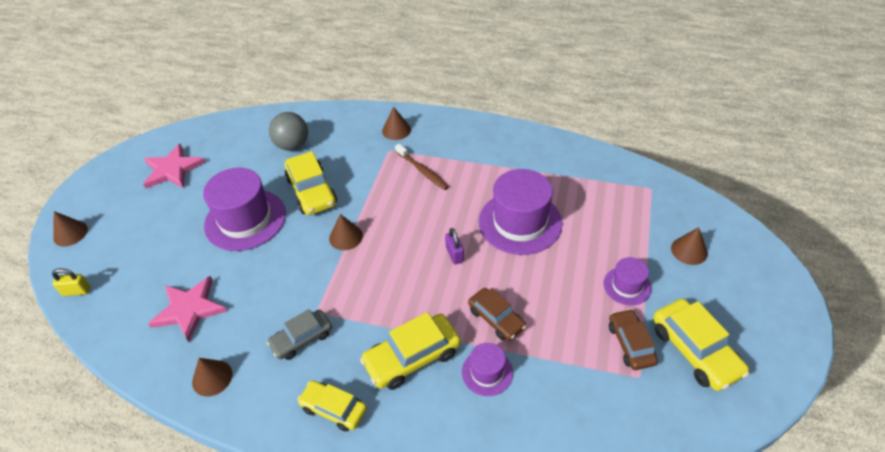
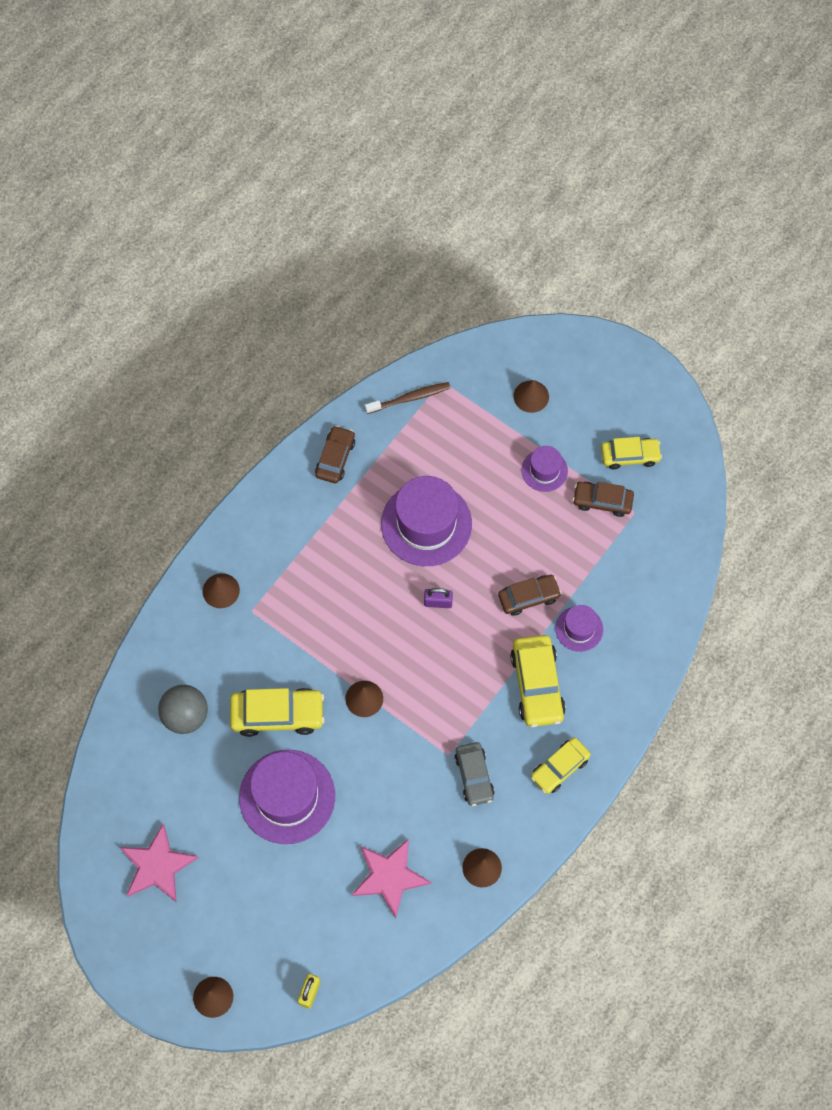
camera: 70 degrees left, 20 degrees up
brown toothbrush [395,144,449,190] -> brown toothbrush moved to [365,382,450,414]
yellow car [653,298,749,391] -> yellow car [601,437,662,469], size x0.66
none -> brown car [315,425,355,483]

